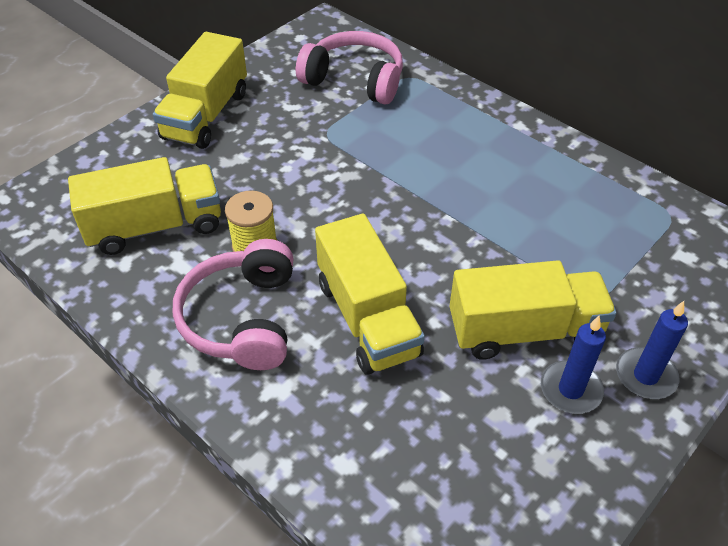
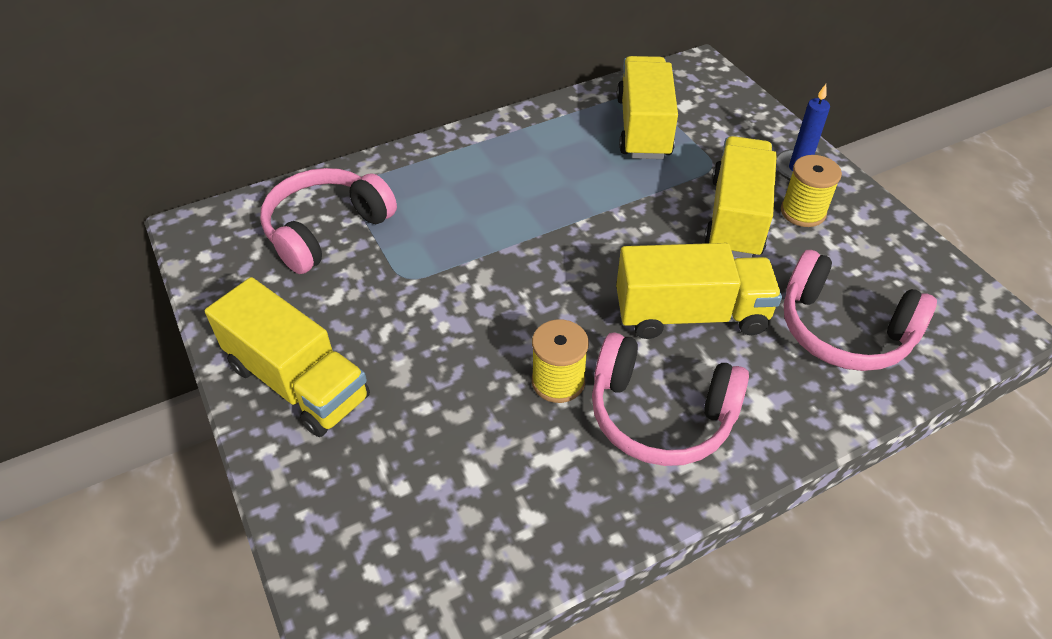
camera: 70 degrees left, 0 degrees up
yellow truck [68,157,221,255] -> yellow truck moved to [617,56,678,159]
blue candle [541,316,606,414] -> yellow spool [781,155,842,227]
none -> pink headphones [784,250,937,371]

